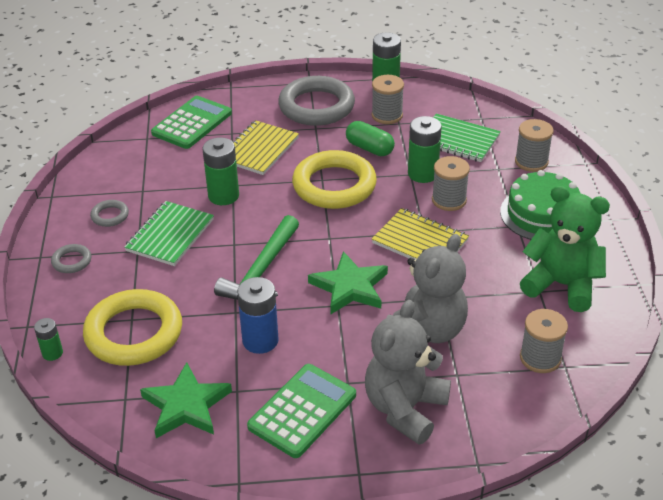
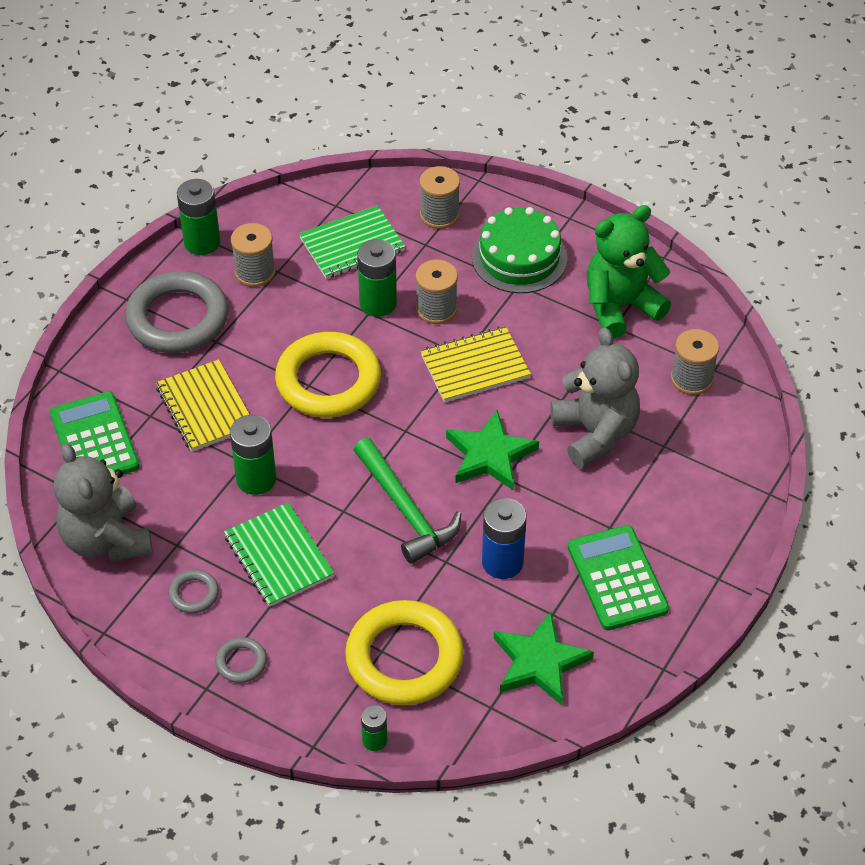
camera: 55 degrees left, 10 degrees up
green capsule [346,121,395,156] -> none
grey teddy bear [365,300,451,445] -> grey teddy bear moved to [53,443,153,561]

